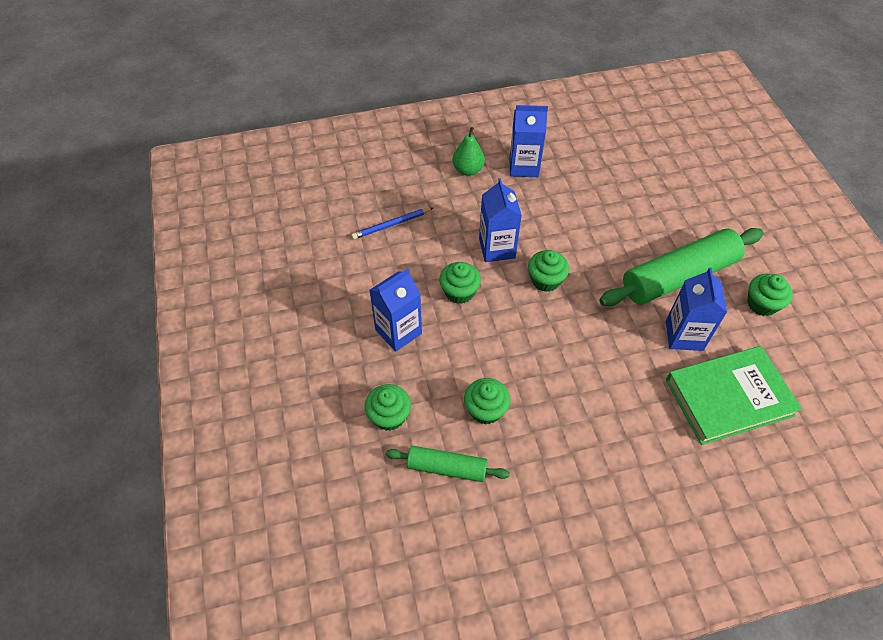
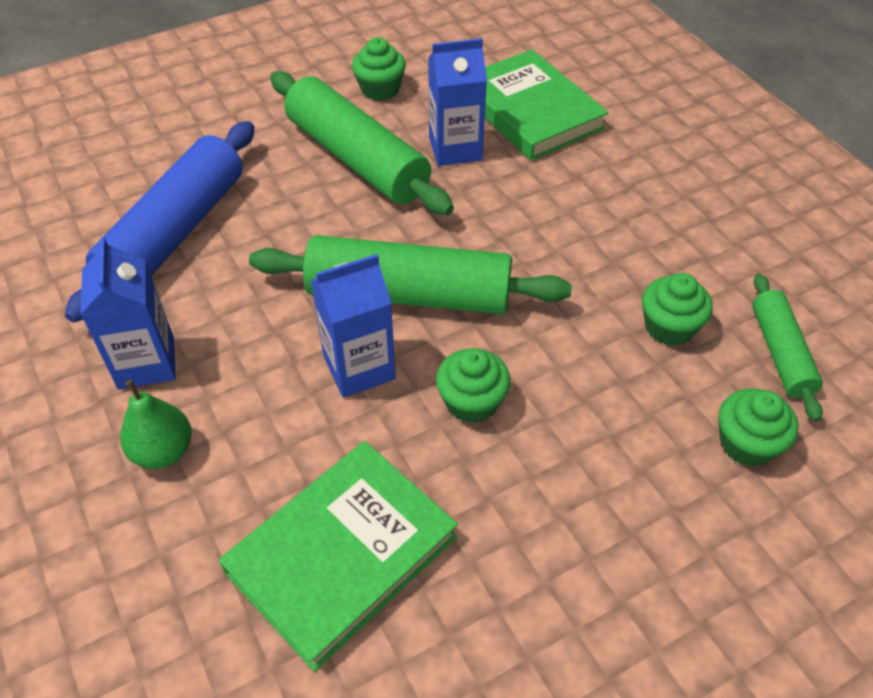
camera: 105 degrees left, 5 degrees down
blue pencil [351,208,433,239] -> green book [219,441,458,672]
blue carton [369,268,422,352] -> none
green cupcake [528,250,569,292] -> green rolling pin [249,235,572,314]
none -> blue rolling pin [65,121,255,323]

